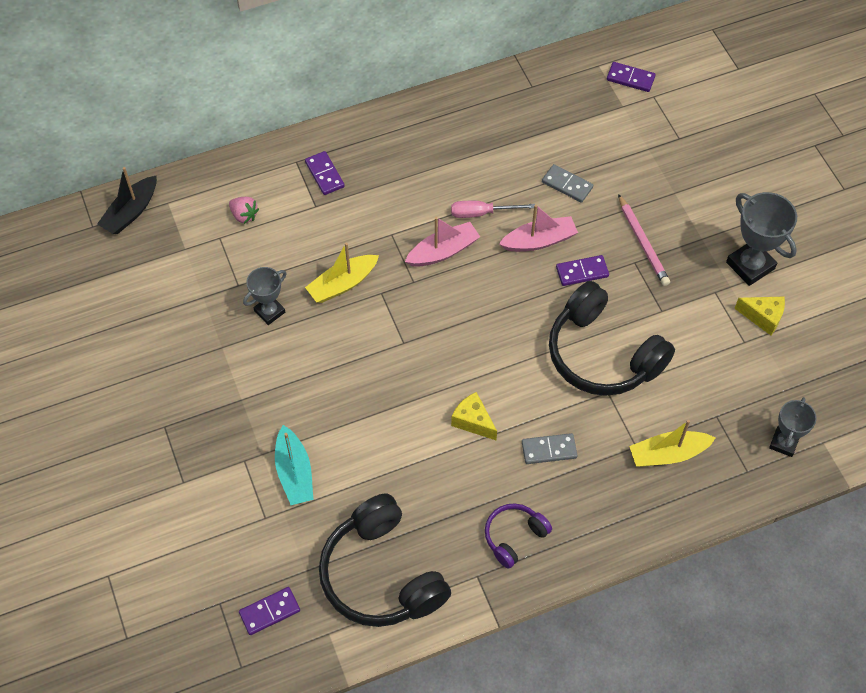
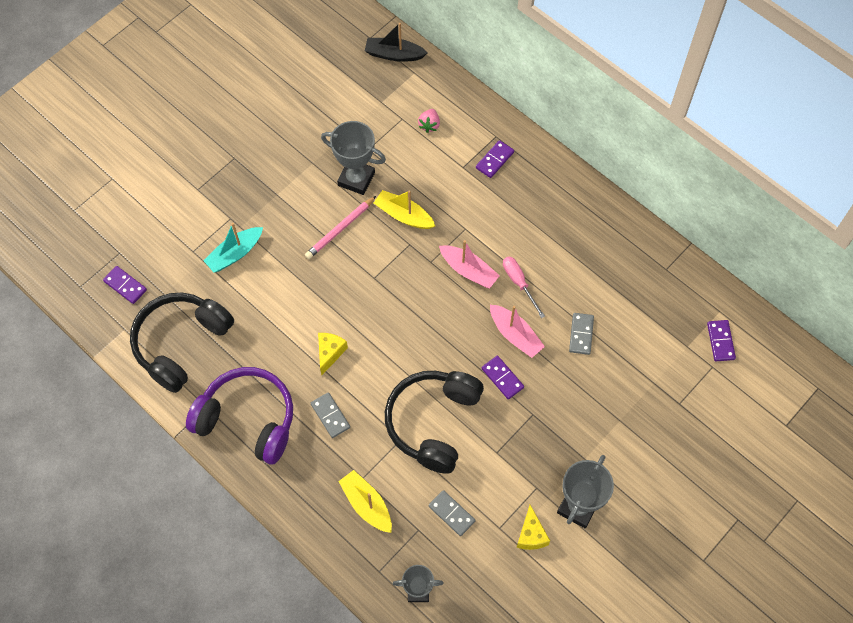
camera: 65 degrees right, 5 degrees up
grey trophy [243,267,287,325] -> grey trophy [321,121,386,195], size x1.59
purple headphones [485,503,552,569] -> purple headphones [186,367,293,464], size x1.98
pink pencil [618,194,670,286] -> pink pencil moved to [305,196,376,259]
none -> grey domino [429,490,475,536]

